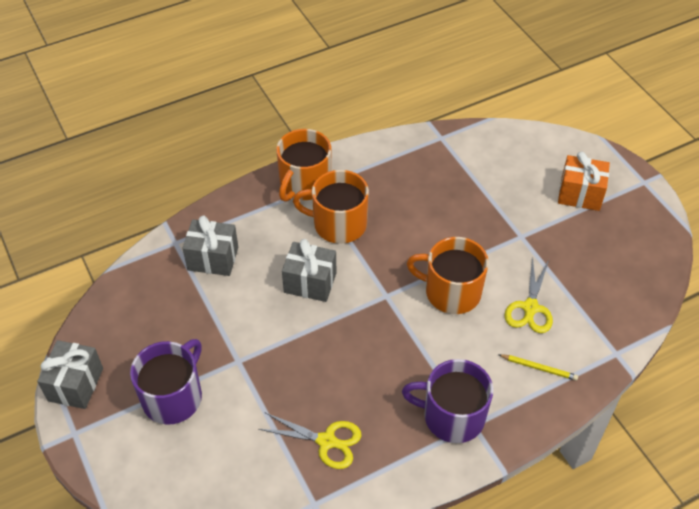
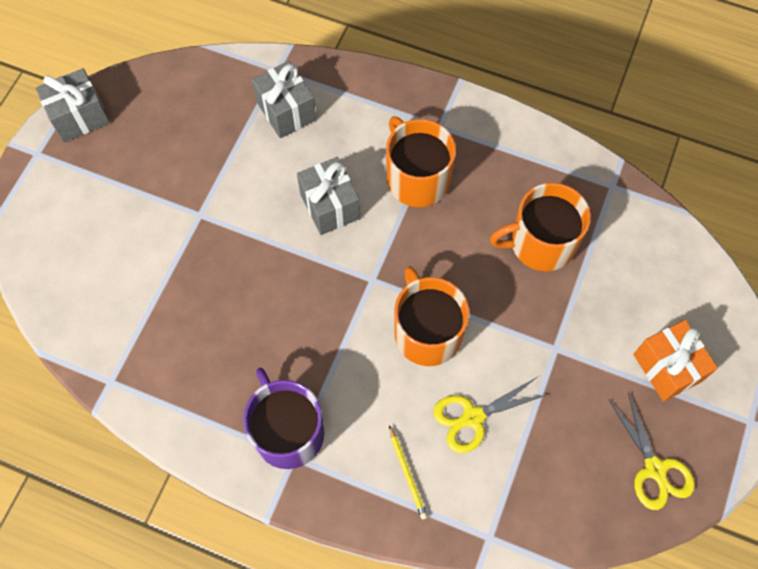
camera: 50 degrees right, 15 degrees up
purple mug [130,339,202,425] -> none
yellow scissors [258,413,362,469] -> yellow scissors moved to [609,392,695,510]
orange mug [276,129,331,202] -> orange mug moved to [490,183,591,271]

